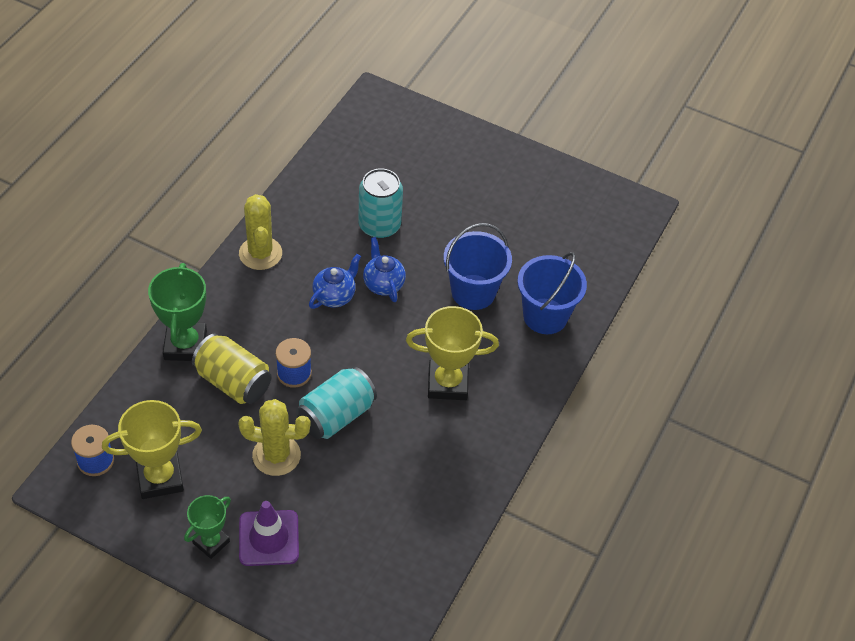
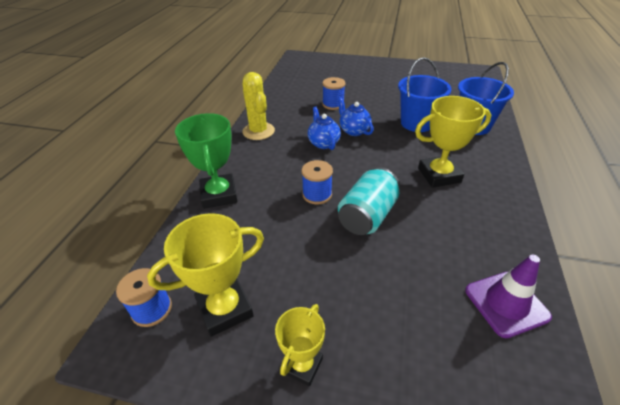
camera: 10 degrees left, 10 degrees down
green trophy [184,495,231,559] -> yellow trophy [275,304,325,386]
yellow can [192,333,272,404] -> none
yellow cactus [238,399,311,476] -> none
purple traffic cone [239,501,299,566] -> purple traffic cone moved to [465,255,552,338]
blue teapot [309,254,361,309] -> blue teapot turned 45 degrees counterclockwise [308,107,341,150]
turquoise can [358,169,403,239] -> blue spool [322,77,345,110]

